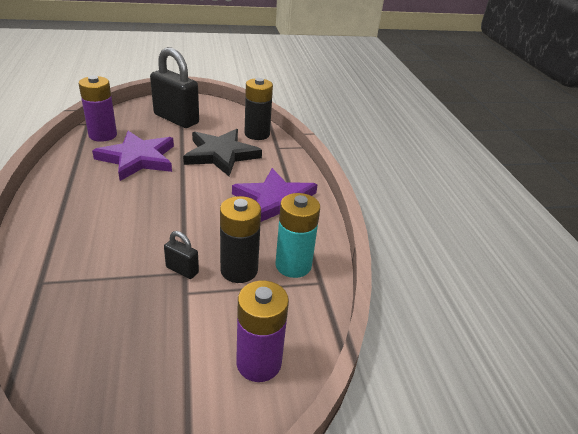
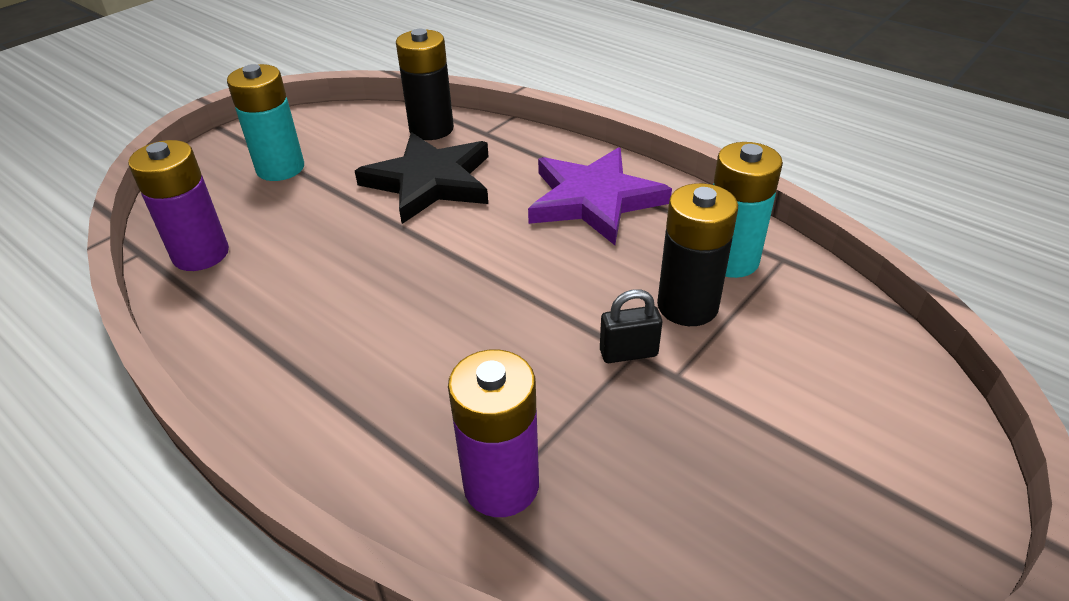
camera: 35 degrees left, 5 degrees up
purple star [92,131,174,181] -> none
black padlock [150,47,199,128] -> turquoise battery [227,64,304,181]
purple battery [236,281,289,382] -> purple battery moved to [448,349,539,517]

